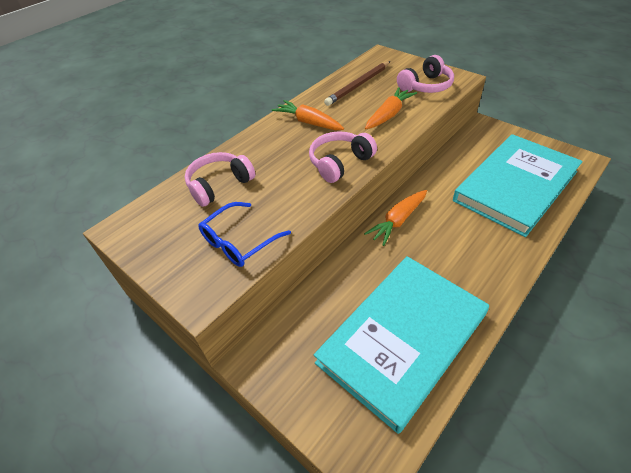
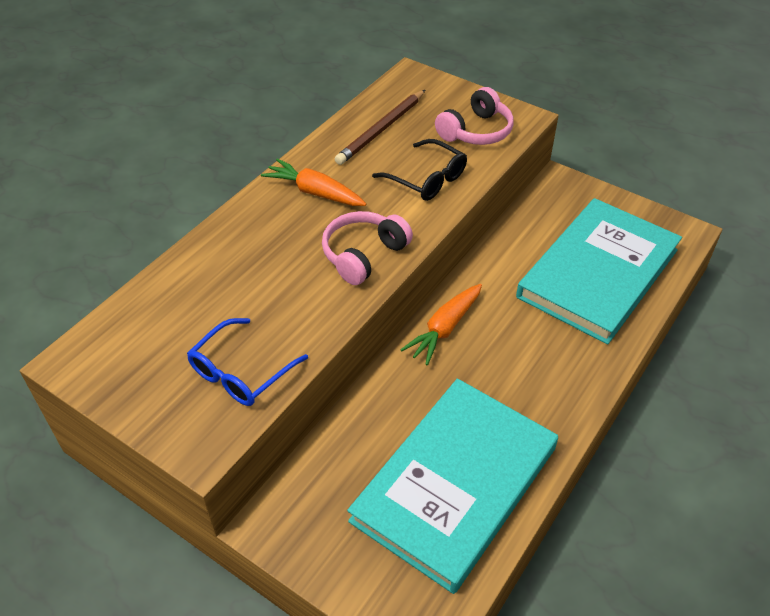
camera: 10 degrees left, 0 degrees up
pink headphones [185,152,255,207] -> none
orange carrot [365,87,417,129] -> black glasses [372,139,467,201]

